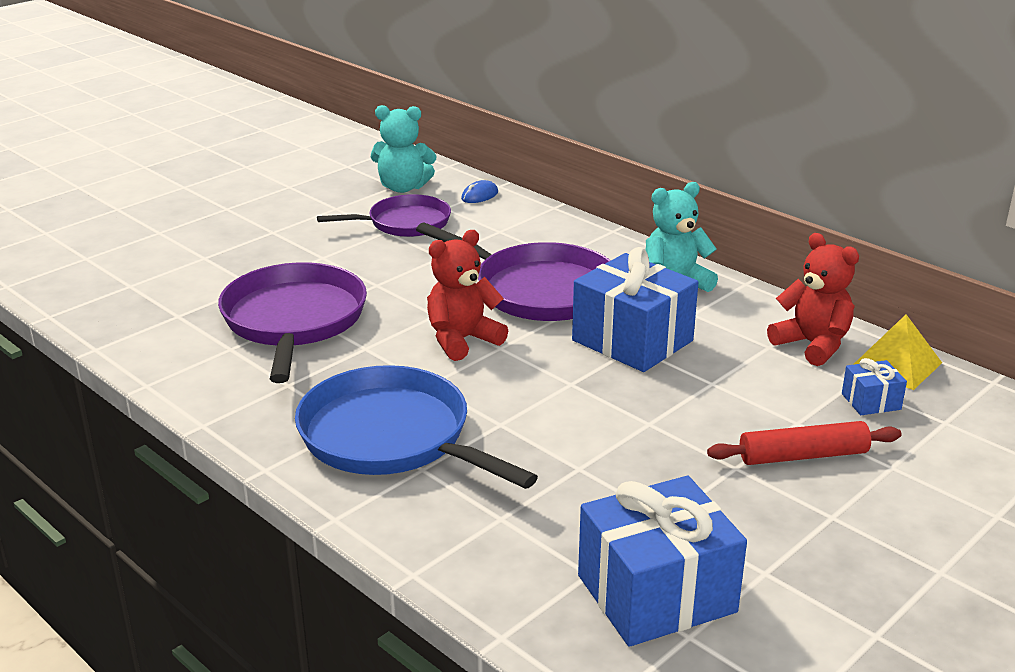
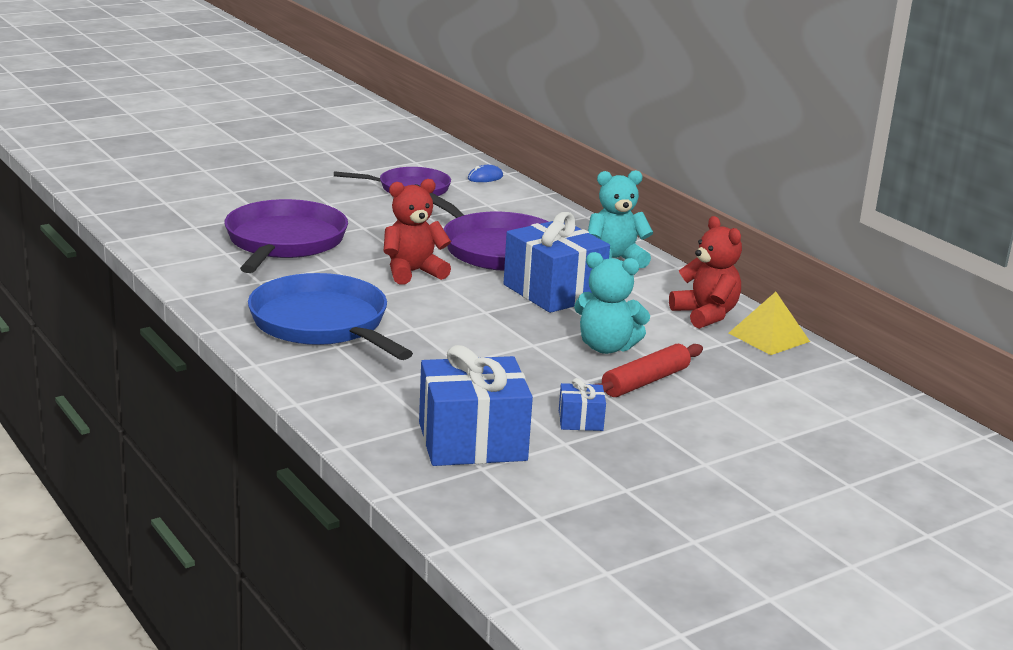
camera: 10 degrees right, 5 degrees down
turquoise teddy bear [371,105,436,193] -> turquoise teddy bear moved to [574,252,650,354]
red rolling pin [707,421,901,465] -> red rolling pin turned 45 degrees counterclockwise [595,344,703,397]
blue gift [842,358,907,415] -> blue gift moved to [559,378,606,431]

